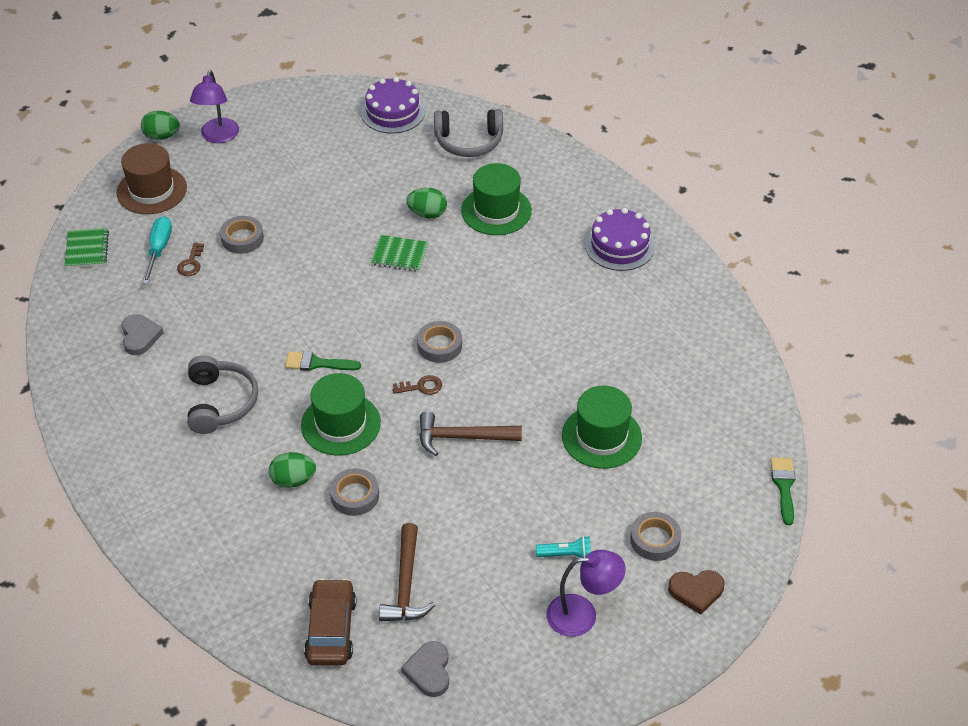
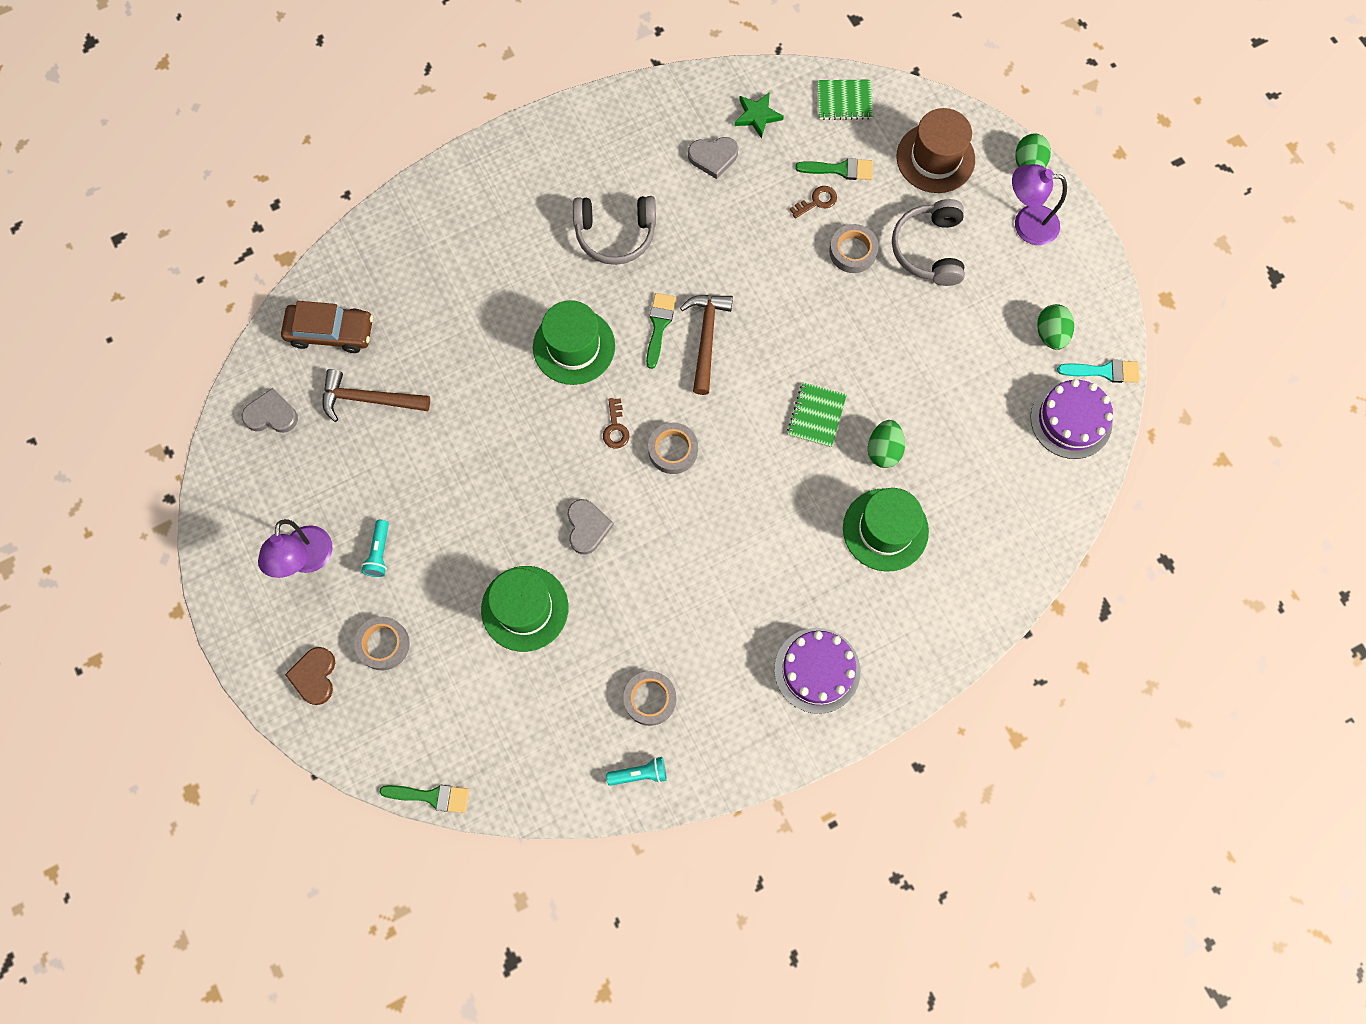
camera: 95 degrees right, 25 degrees up
turquoise screwdriver [143,216,172,284] -> green brush [795,158,873,180]
brown key [177,242,204,276] -> brown key turned 135 degrees clockwise [790,186,837,218]
green egg [269,452,316,488] -> green egg moved to [1037,304,1074,350]
grey tape [330,468,379,516] -> grey tape moved to [623,671,676,726]
brown hammer [419,411,522,456] -> brown hammer moved to [680,295,733,395]
grey headphones [434,109,503,157] -> grey headphones moved to [892,199,965,286]
none -> grey heart [567,499,614,555]
none -> turquoise flashlight [606,757,667,786]
none -> green star [734,92,784,139]
none -> turquoise brush [1057,359,1140,383]

